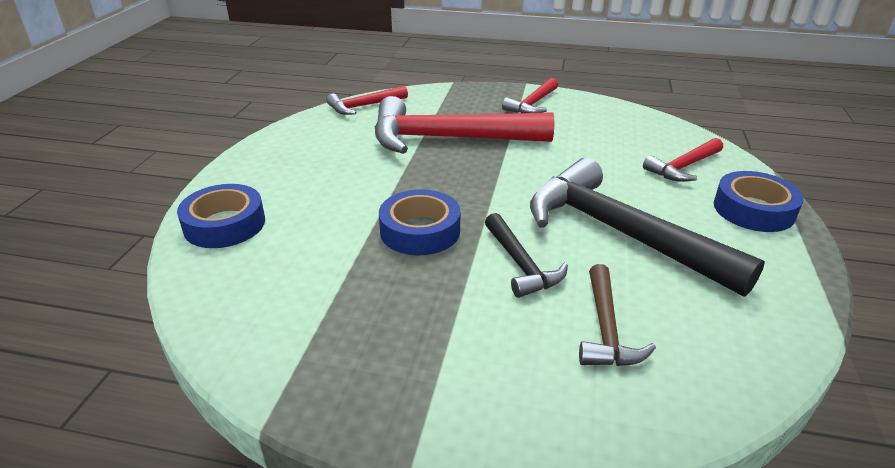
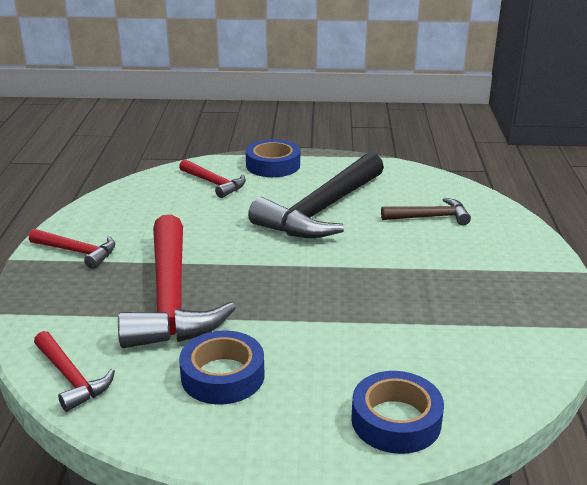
camera: 100 degrees left, 5 degrees down
blue tape [379,189,460,255] -> blue tape moved to [179,331,264,405]
black hammer [485,213,568,298] -> none

